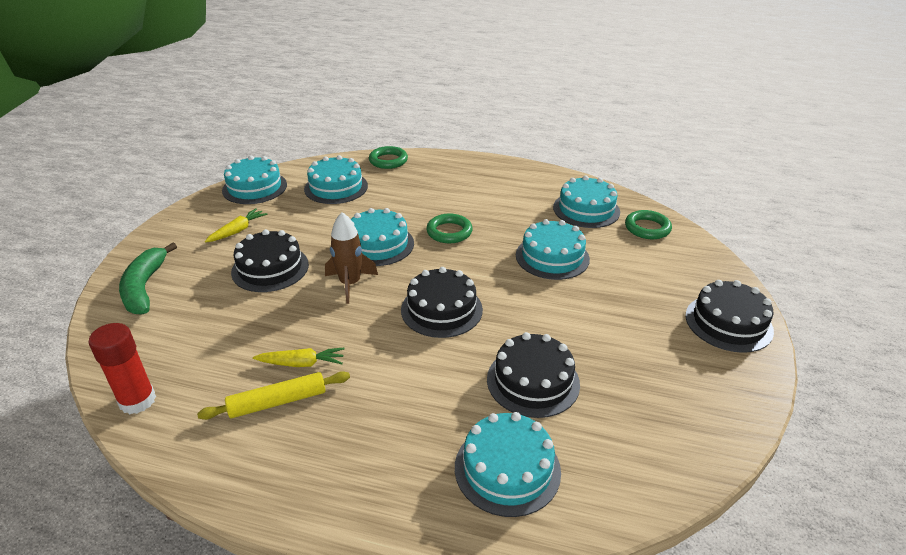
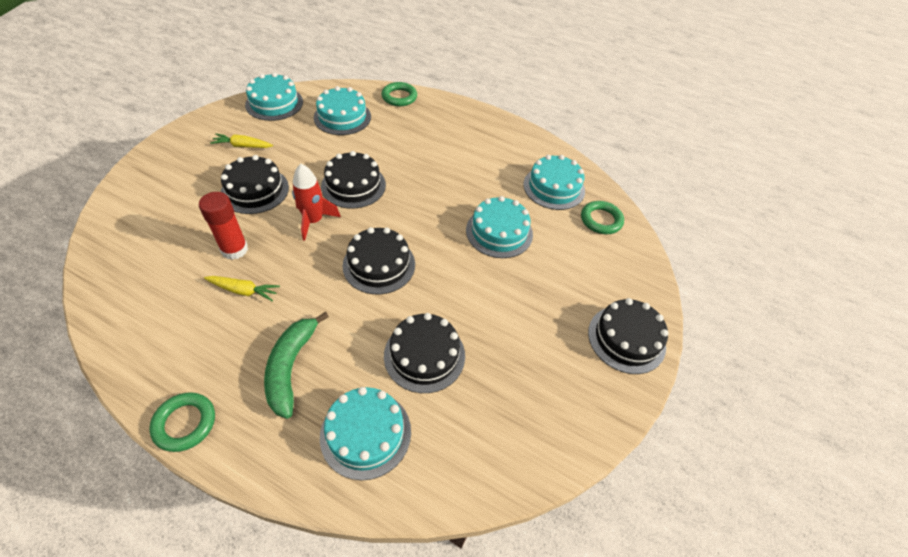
camera: 10 degrees right, 15 degrees up
red glue stick [88,323,156,414] -> red glue stick moved to [199,192,248,260]
green banana [119,243,177,315] -> green banana moved to [264,311,329,419]
yellow rolling pin [197,371,350,420] -> none
yellow carrot [205,208,268,243] -> yellow carrot turned 135 degrees counterclockwise [210,134,273,148]
brown rocket [325,212,378,304] -> red rocket [292,164,341,241]
turquoise cake [351,208,414,266] -> black cake [321,151,386,209]
green ring [426,214,473,243] -> green ring moved to [150,392,215,452]

